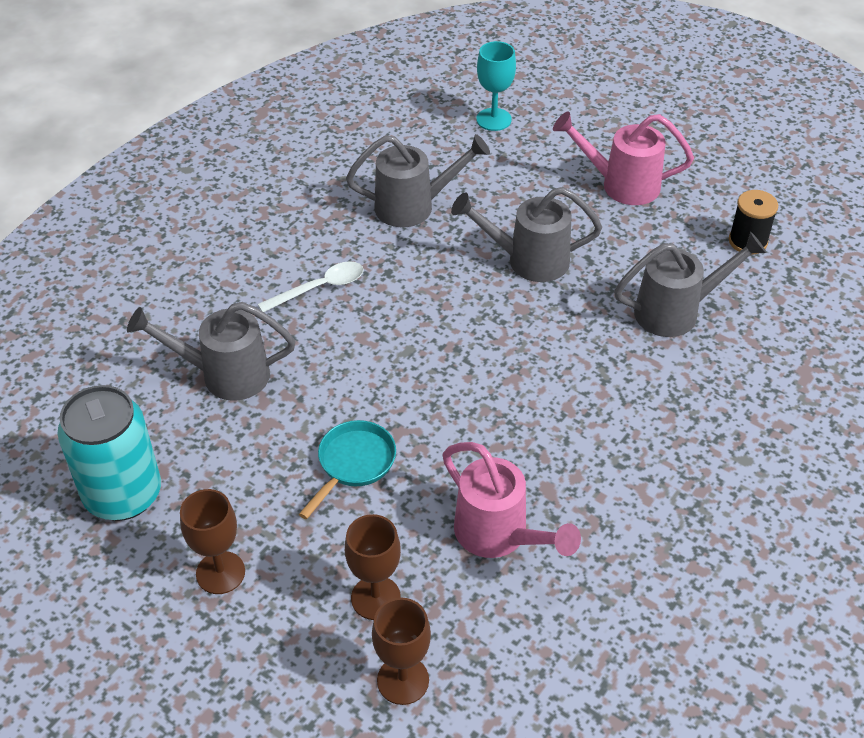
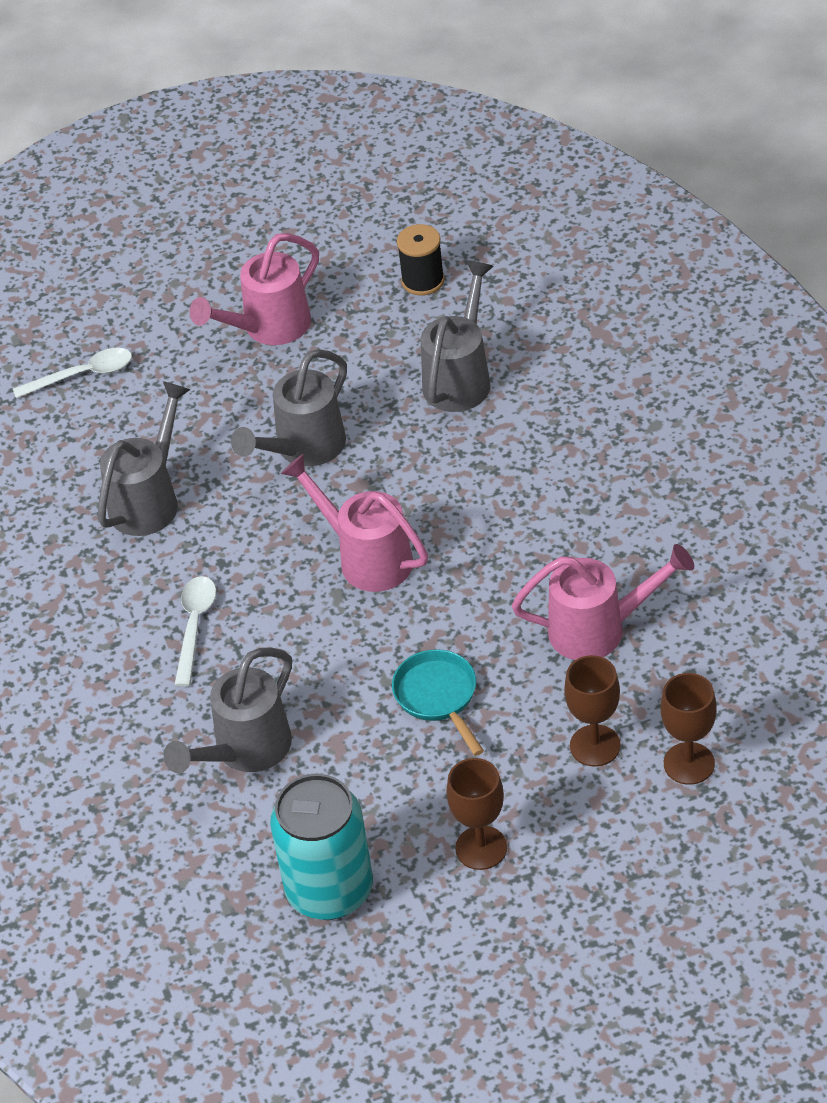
camera: 50 degrees left, 0 degrees up
turquoise goblet [476,41,516,131] -> white spoon [13,348,132,398]
none -> pink watering can [281,454,428,592]

